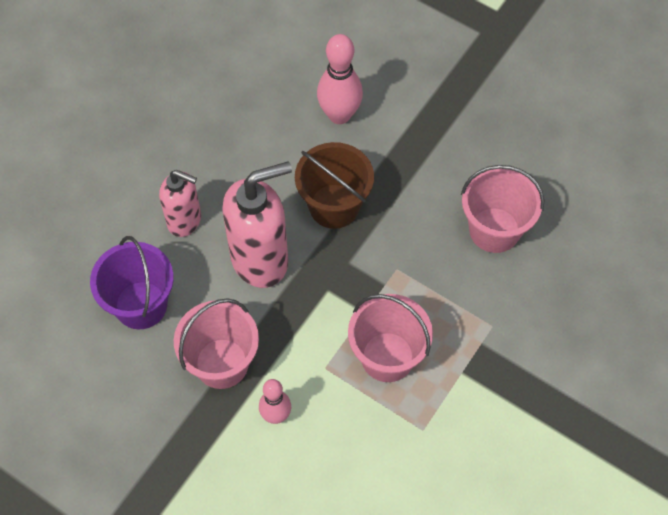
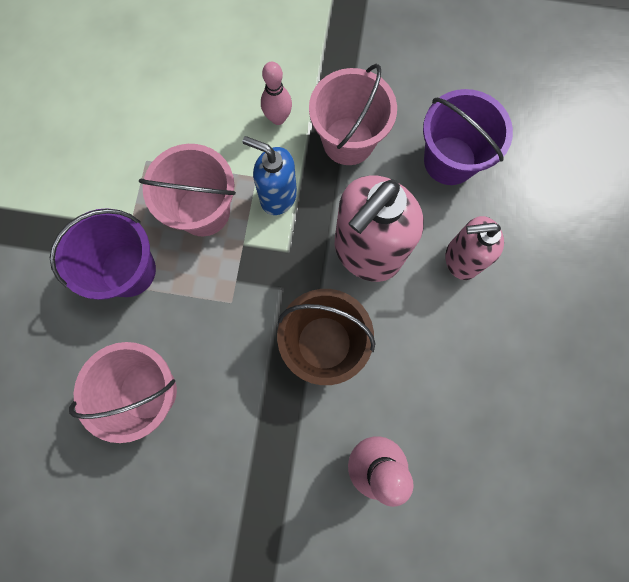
camera: 155 degrees right, 15 degrees up
none -> purple bucket [50,208,156,300]
none -> blue soap dispenser [242,136,297,215]

